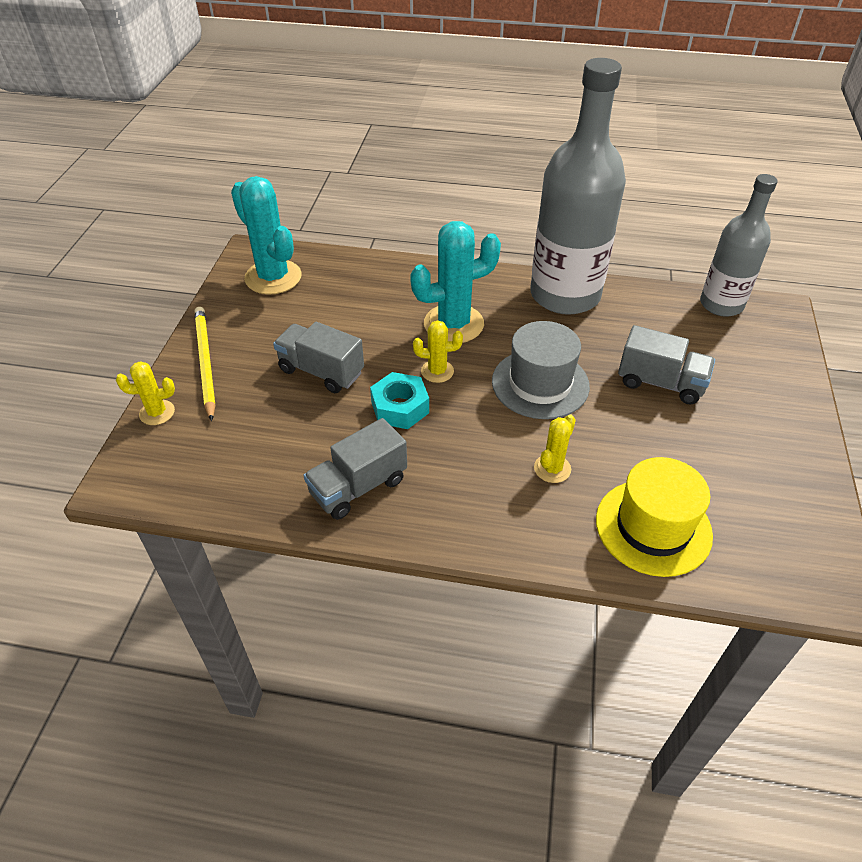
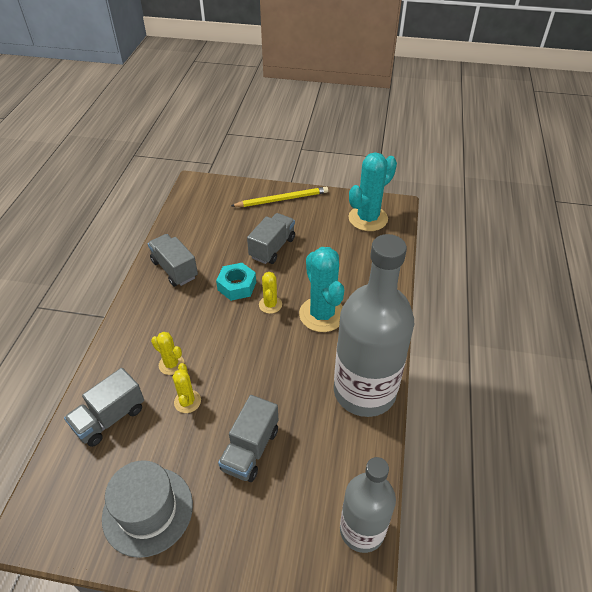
camera: 90 degrees right, 0 degrees up
yellow cactus [116,361,175,425] -> yellow cactus moved to [173,363,201,413]
grey hat [492,321,590,419] -> grey hat moved to [102,460,193,558]
yellow hat [596,457,713,577] -> grey truck [64,368,144,447]

